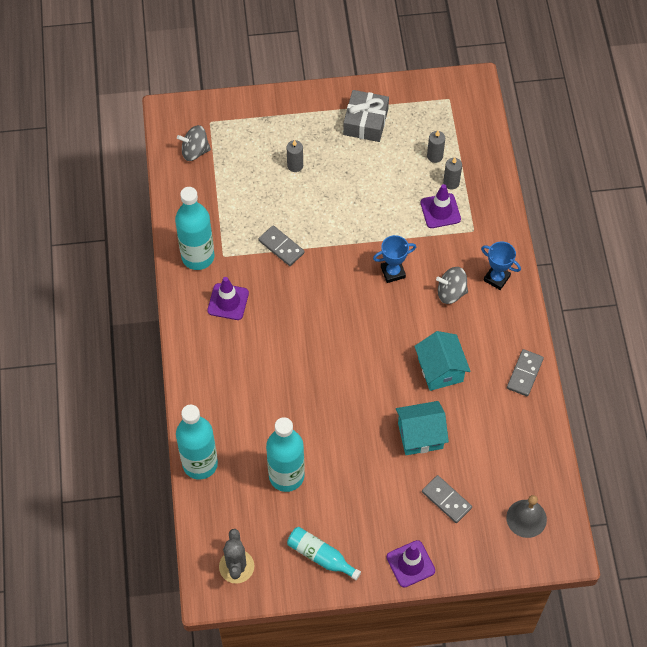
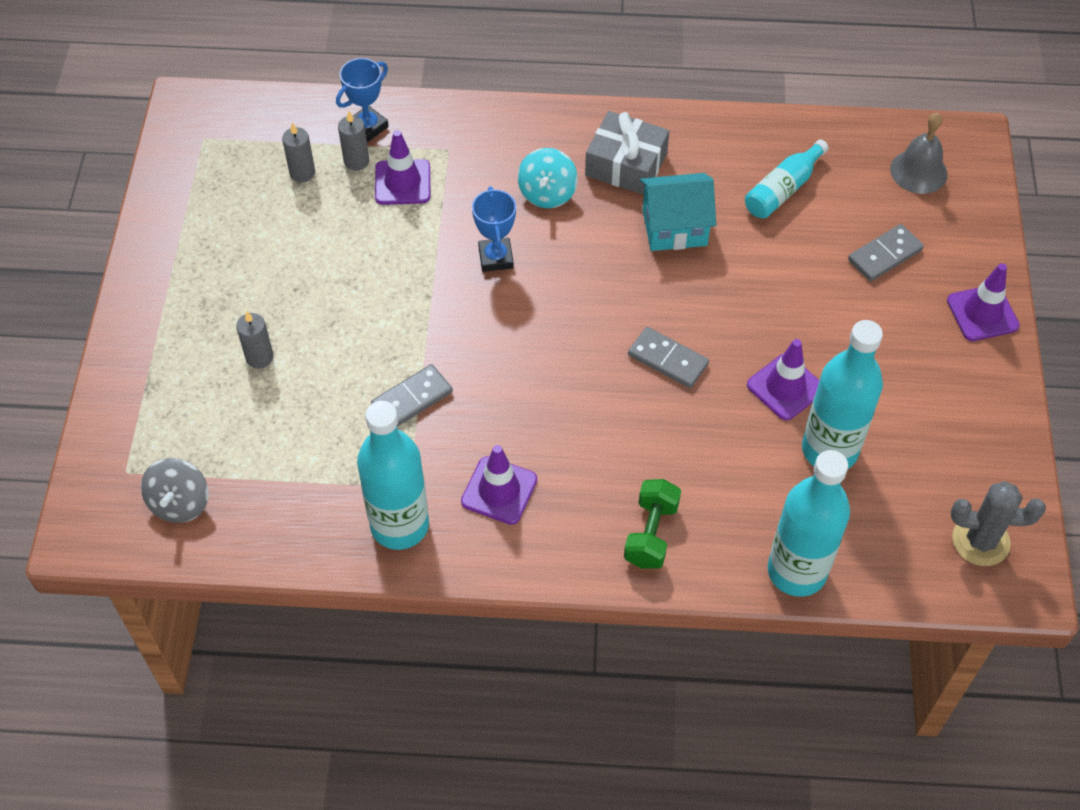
camera: 80 degrees left, 5 degrees down
turquoise bottle [287,527,361,580] -> turquoise bottle moved to [745,139,828,219]
grey gift [343,90,389,142] -> grey gift moved to [585,111,669,195]
turquoise house [396,401,449,455] -> none
grey spinning top [436,267,468,304] -> turquoise spinning top [518,148,578,208]
blue trophy [481,241,521,290] -> blue trophy moved to [336,58,389,142]
grey domino [507,349,544,396] -> grey domino moved to [628,327,709,388]
none -> green dumbbell [624,479,681,569]
none -> purple traffic cone [747,339,820,420]

